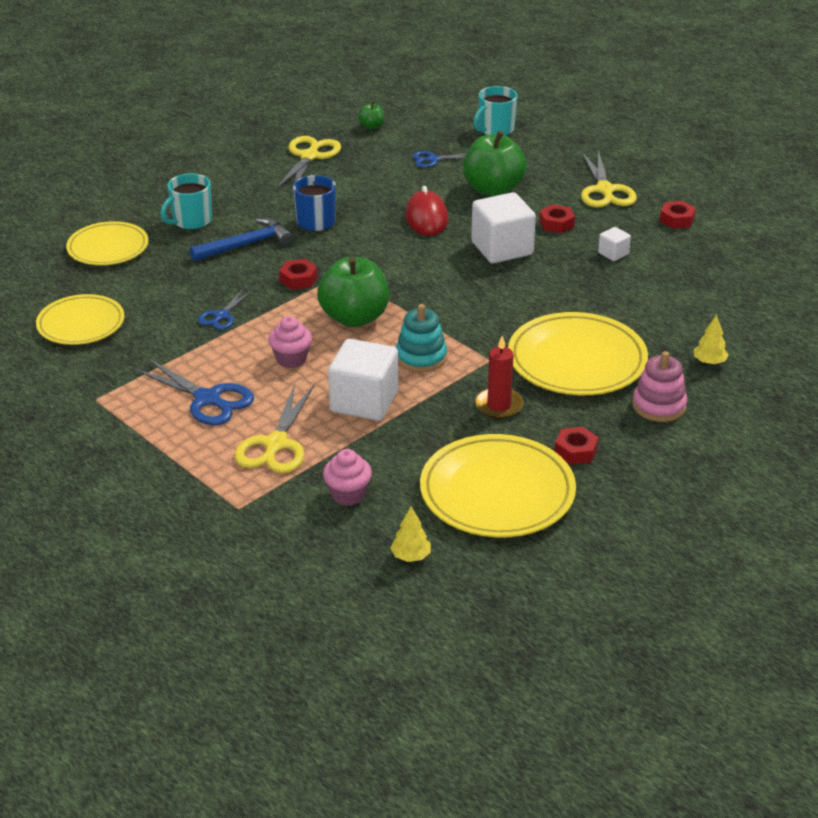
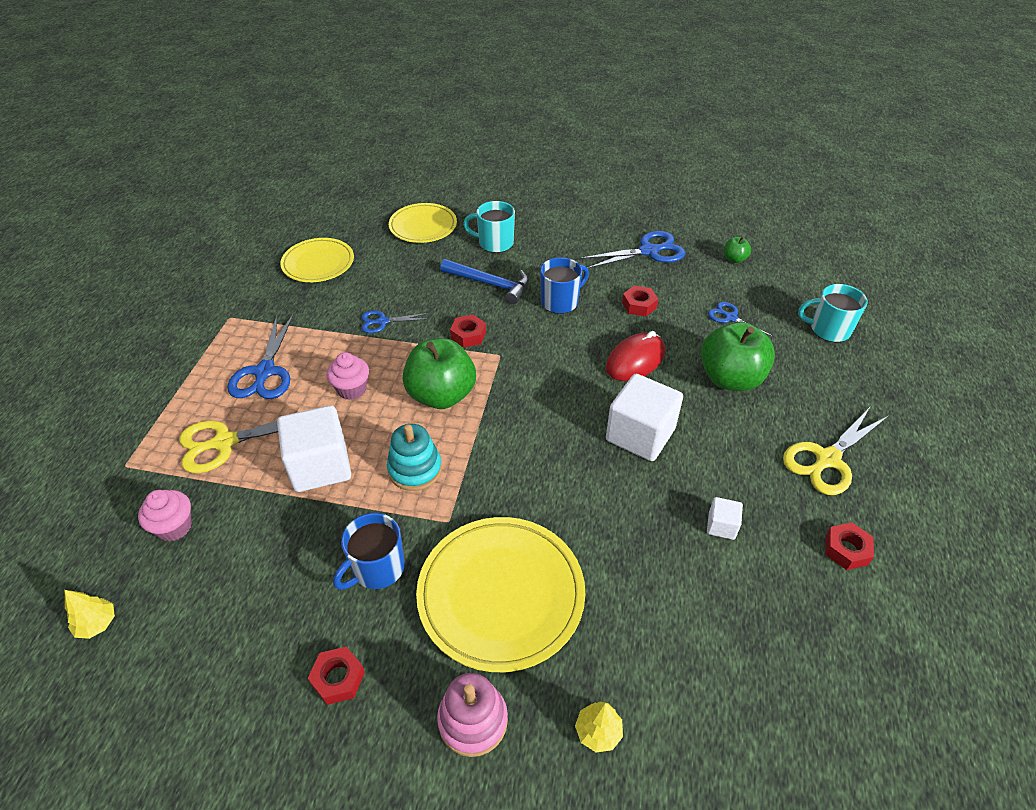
camera: 55 degrees right, 10 degrees up
yellow scissors [276,136,341,192] -> blue scissors [580,231,685,269]
yellow plate [420,434,576,537] -> none
red candle [475,336,524,419] -> blue mug [333,513,405,590]
red nut [539,204,575,233] -> red nut moved to [622,286,658,316]

